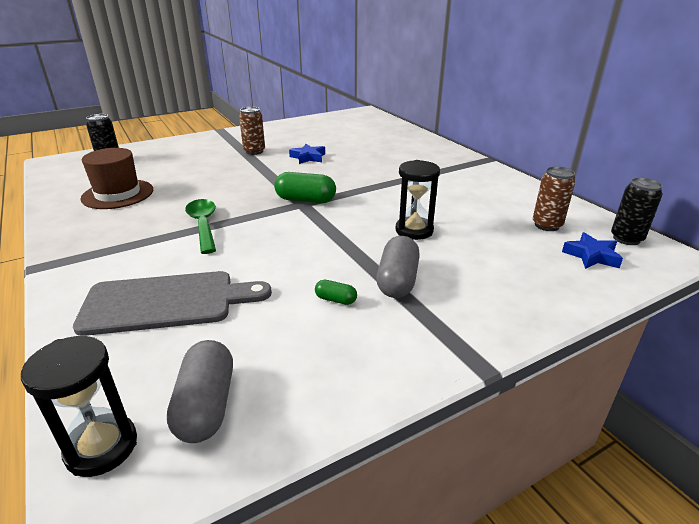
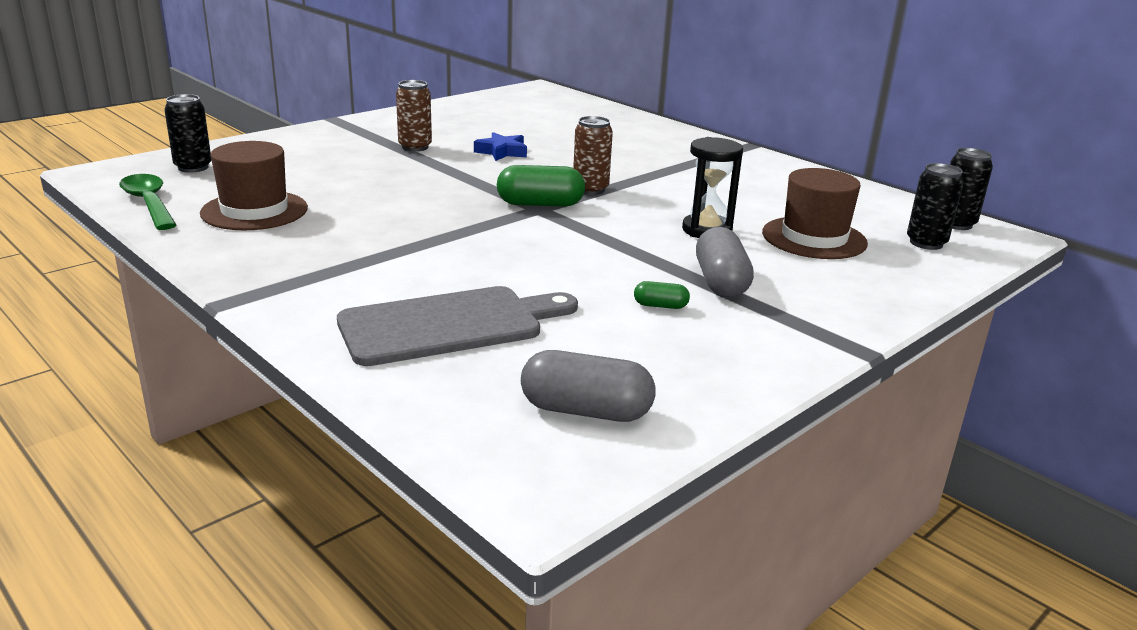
camera: 15 degrees left, 5 degrees down
black hourglass [21,336,137,477] -> none
grey capsule [167,340,233,443] -> grey capsule turned 60 degrees counterclockwise [521,350,655,422]
green spoon [185,199,216,254] -> green spoon moved to [119,174,176,230]
brown can [533,166,575,231] -> brown can moved to [573,116,613,195]
blue star [562,232,623,269] -> black can [907,163,963,250]
none -> brown hat [762,168,868,259]

